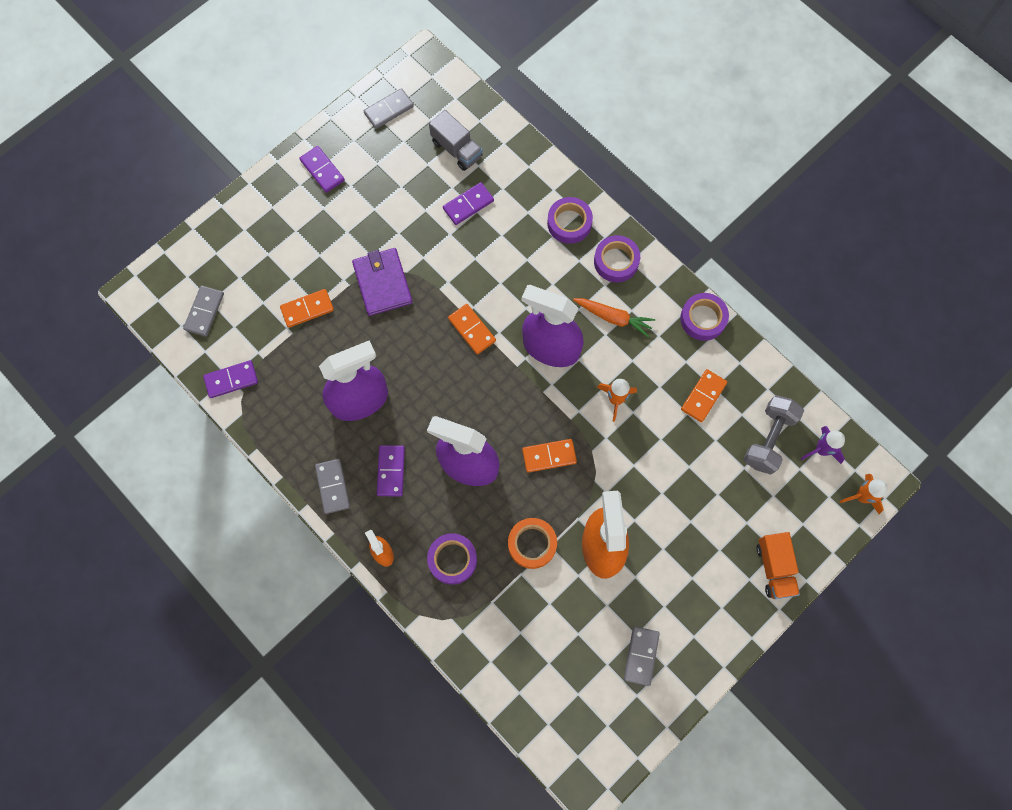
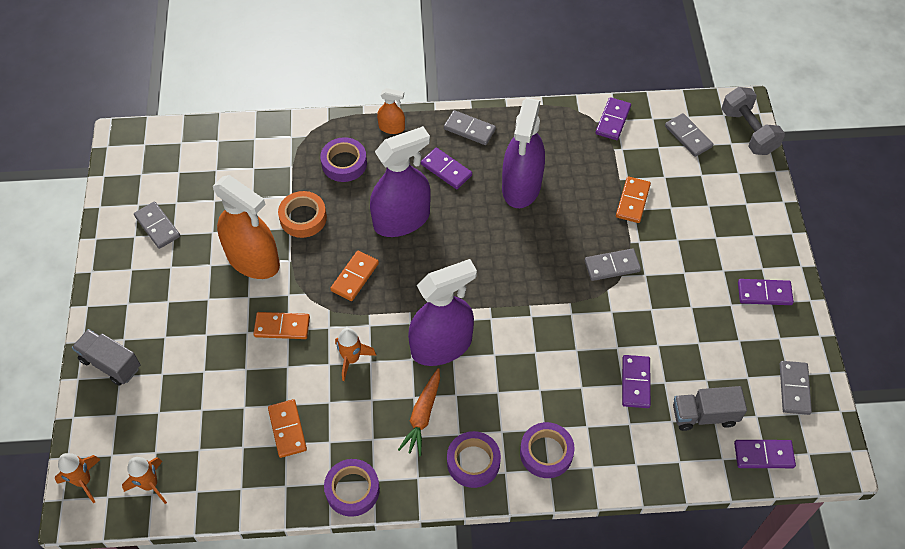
camera: 130 degrees right, 15 degrees down
purple wallet [352,248,413,316] -> grey domino [585,249,641,281]
orange domino [448,304,496,354] -> orange domino moved to [253,312,310,339]
orange carrot [573,298,655,337] -> orange carrot turned 45 degrees counterclockwise [398,368,440,456]
grey dumbbell [743,395,804,475] -> grey dumbbell moved to [722,87,785,155]
orange truck [756,532,800,599] -> grey truck [72,329,140,386]
purple rocket [801,426,845,464] -> orange rocket [122,457,167,504]
none -> purple domino [734,440,796,468]

